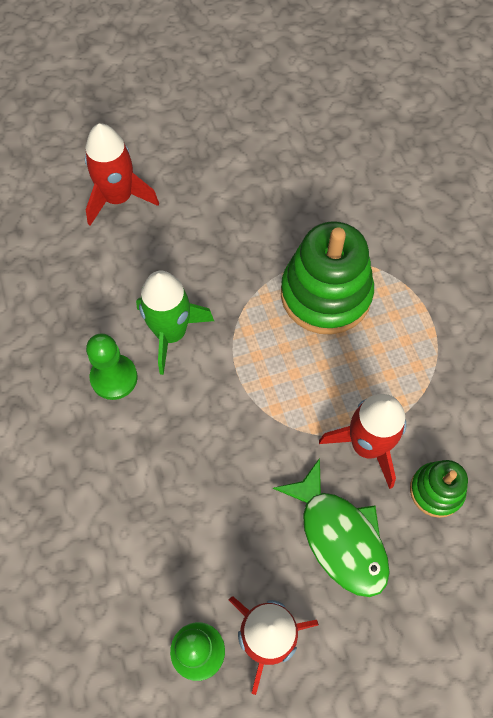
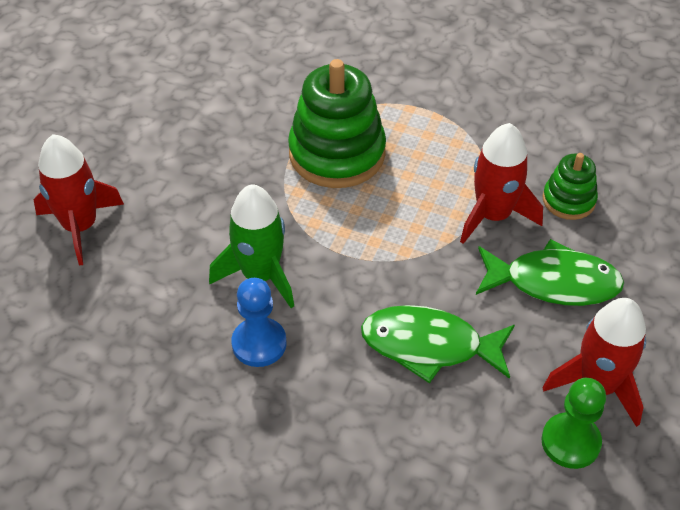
camera: 50 degrees left, 15 degrees down
green pawn [86,333,138,400] -> blue pawn [231,278,287,367]
none -> green fish [361,305,515,383]

